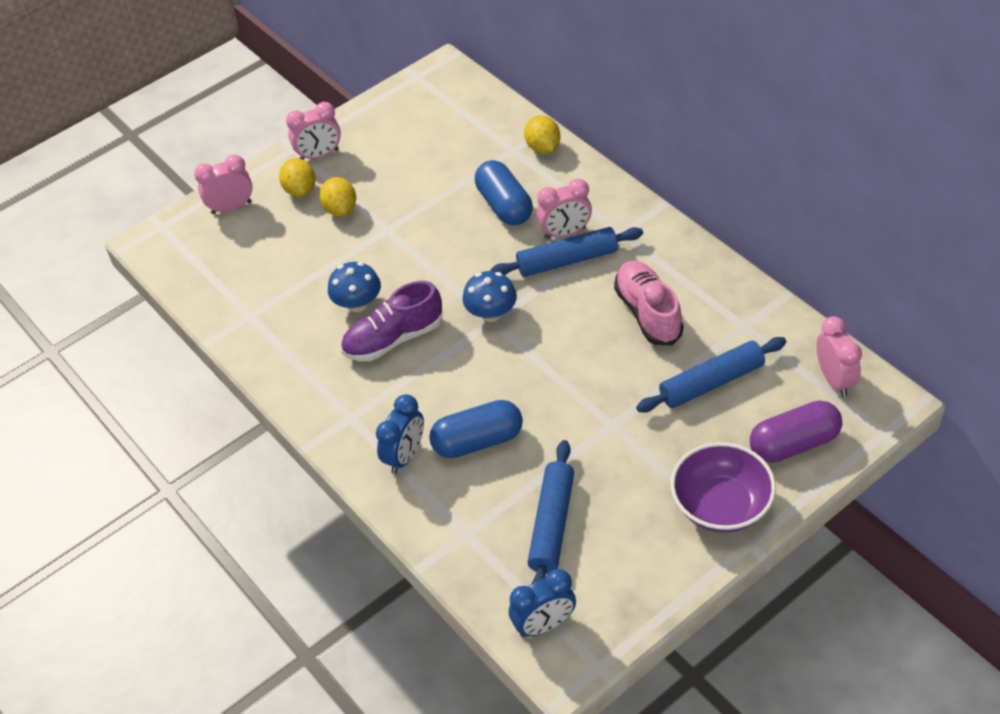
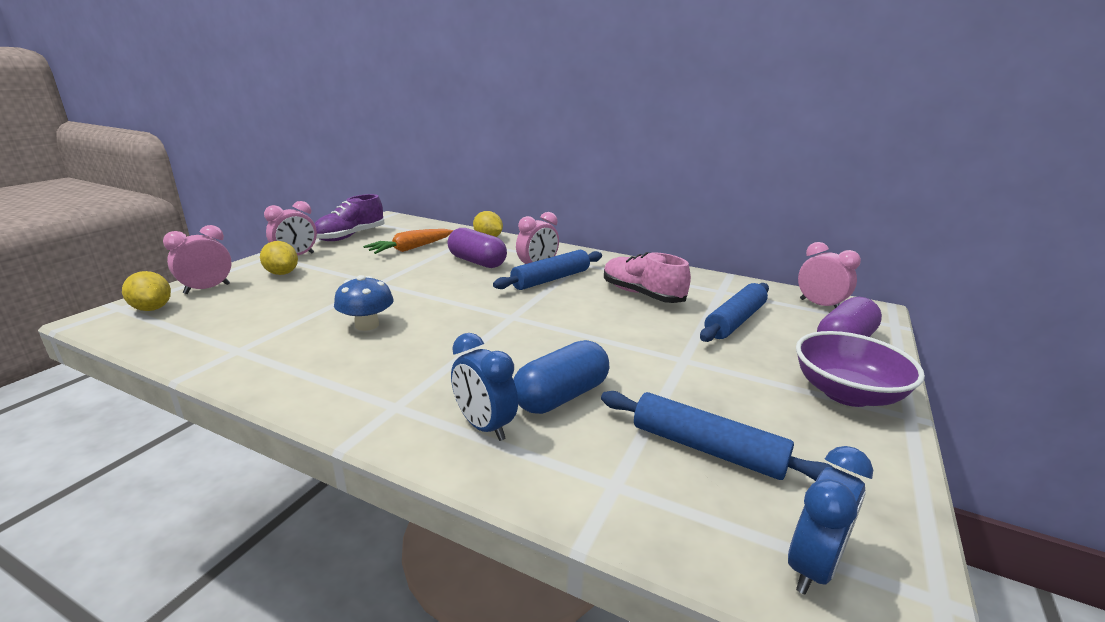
camera: 30 degrees left, 25 degrees down
yellow lemon [319,177,356,217] -> yellow lemon moved to [122,271,171,311]
purple shoe [341,281,442,361] -> purple shoe moved to [314,194,384,241]
blue clock [376,394,424,474] -> blue clock turned 135 degrees clockwise [451,333,518,441]
blue mushroom [462,271,517,322] -> none
blue capsule [475,160,533,226] -> purple capsule [448,228,507,268]
blue rolling pin [528,440,574,584] -> blue rolling pin turned 45 degrees counterclockwise [601,391,833,481]
none -> orange carrot [363,229,454,254]

